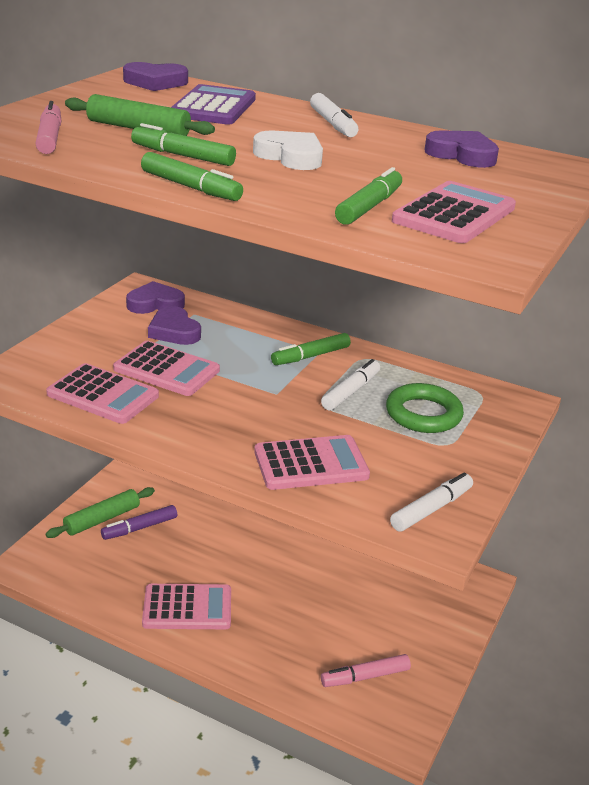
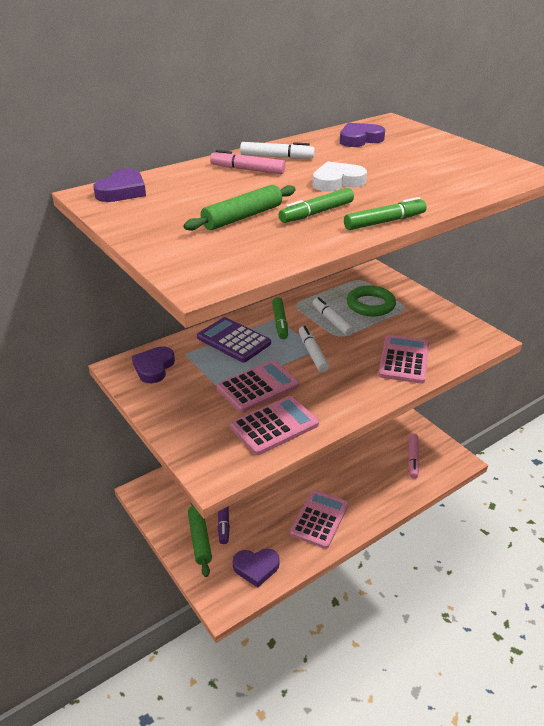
camera: 60 degrees left, 5 degrees up
pink marker [36,101,61,154] -> pink marker moved to [210,150,286,174]
purple heart [148,306,201,345] -> purple heart moved to [233,549,280,587]
purple calculator [171,84,256,125] -> purple calculator moved to [197,317,271,362]
green marker [335,167,402,225] -> none
white marker [390,473,473,531] -> white marker moved to [299,326,329,372]
pink calculator [392,181,516,243] -> none

